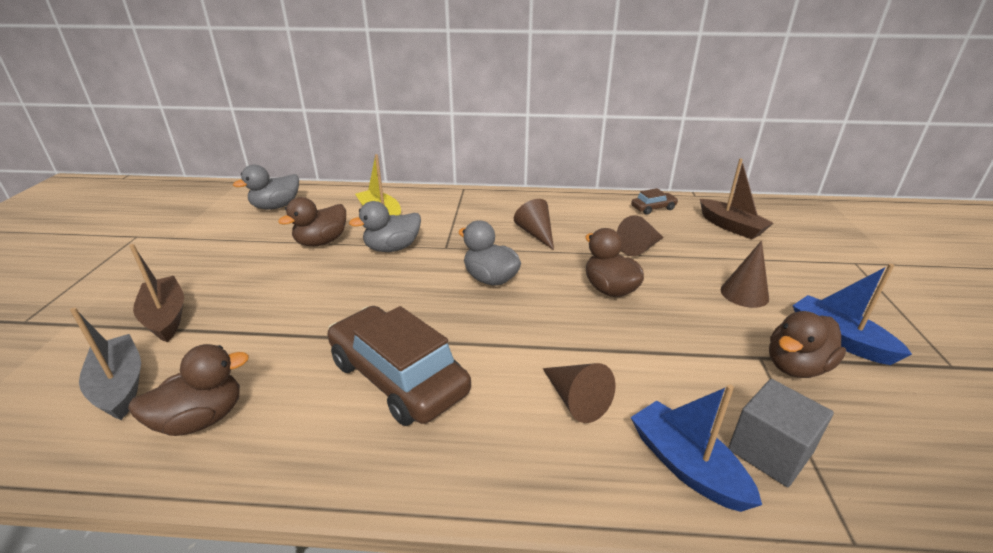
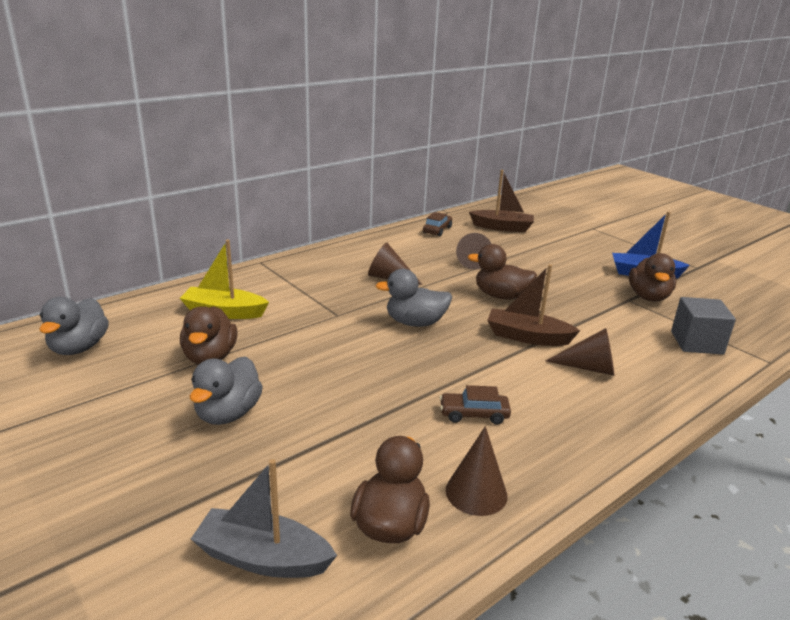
camera: 45 degrees left, 5 degrees down
brown boat [129,244,184,342] -> brown boat moved to [487,264,580,346]
brown car [327,306,471,426] -> brown car [440,385,511,425], size x0.45
grey duck [349,201,421,252] -> grey duck moved to [190,356,263,425]
blue boat [631,384,762,512] -> none
brown cone [720,240,769,308] -> brown cone moved to [446,426,507,516]

